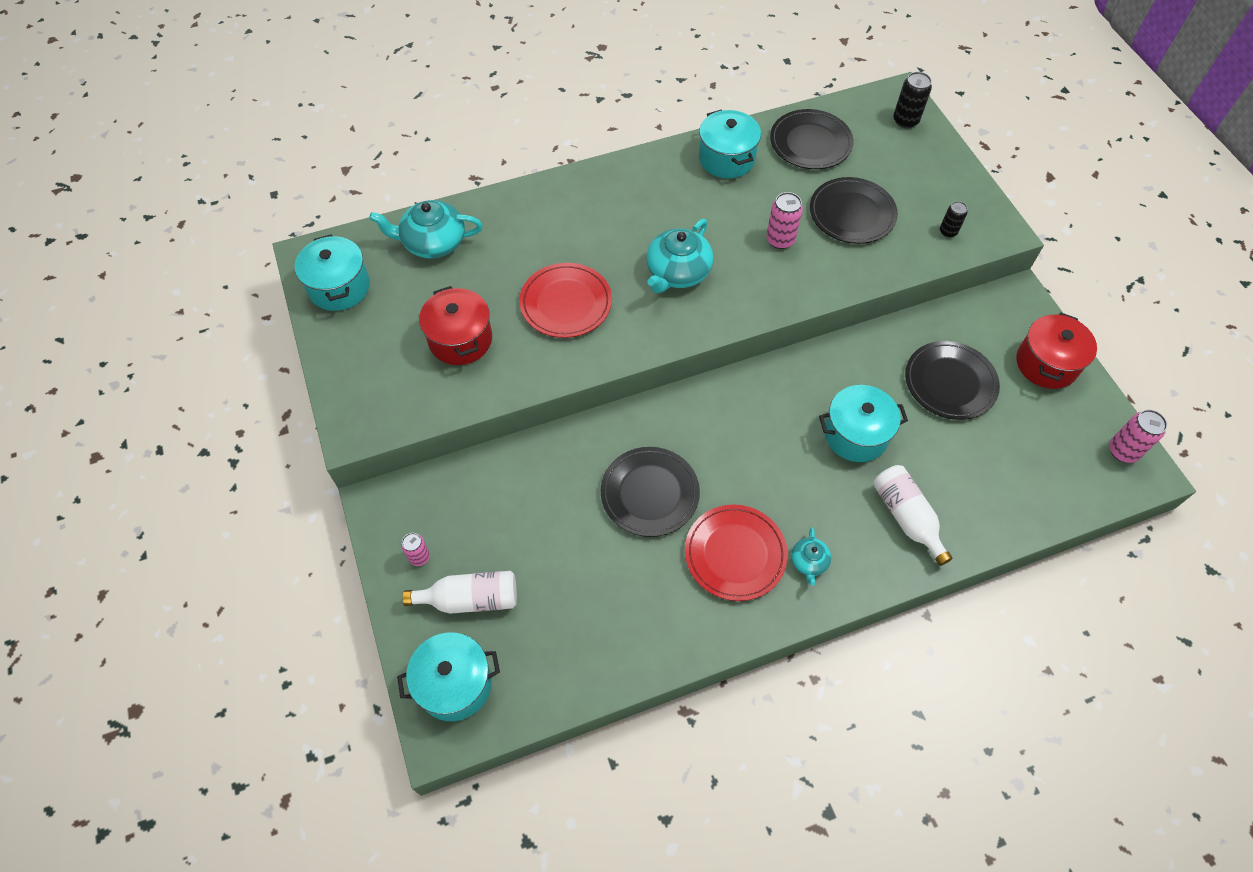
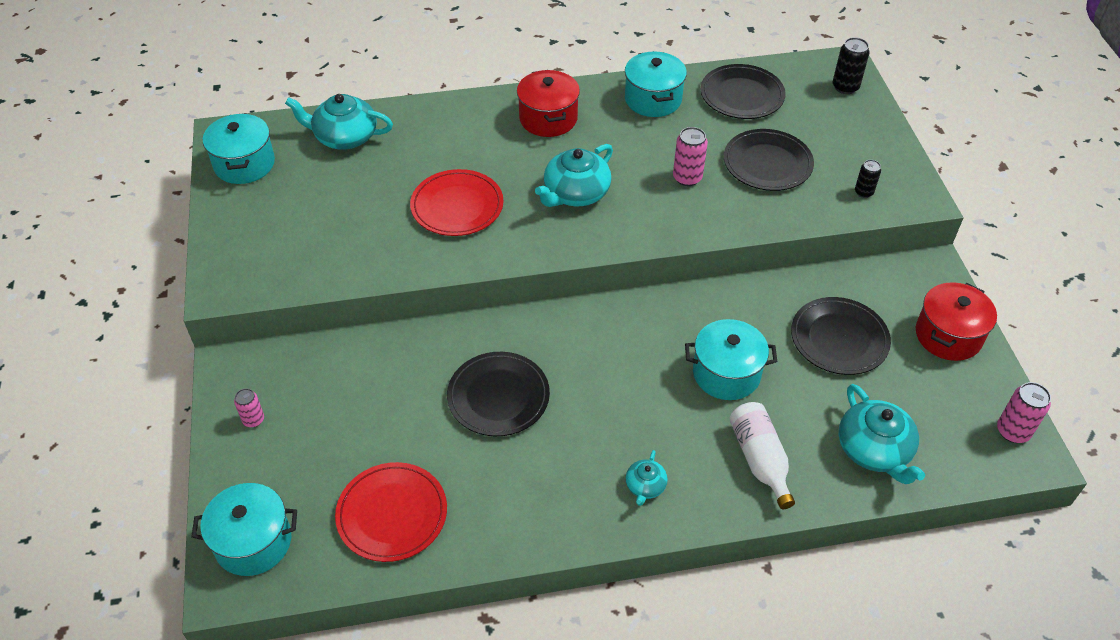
camera: 10 degrees right, 10 degrees down
white bottle [402,571,517,614] -> none
red pot [419,286,492,365] -> red pot moved to [517,70,580,137]
red plate [685,504,788,601] -> red plate moved to [335,462,447,562]
none -> turquoise teapot [839,384,925,484]

